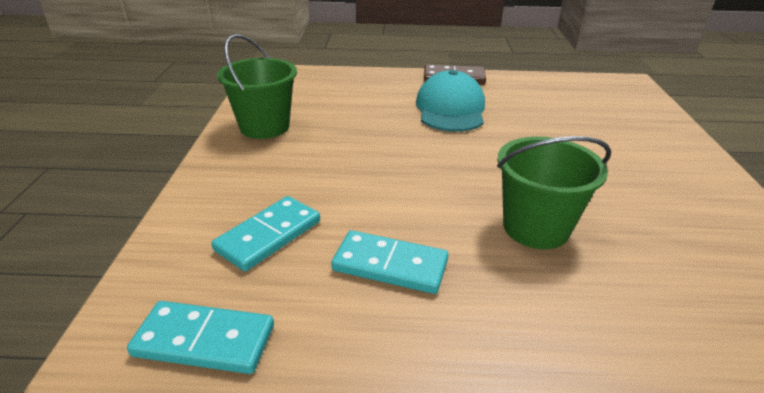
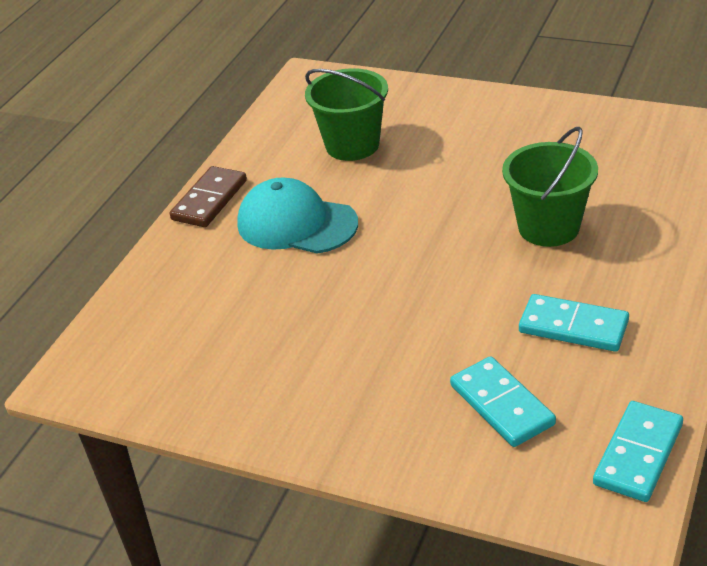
camera: 65 degrees left, 5 degrees up
green bucket [217,34,297,139] -> green bucket moved to [305,68,388,161]
turquoise domino [331,230,449,294] -> turquoise domino turned 75 degrees clockwise [519,294,629,352]

